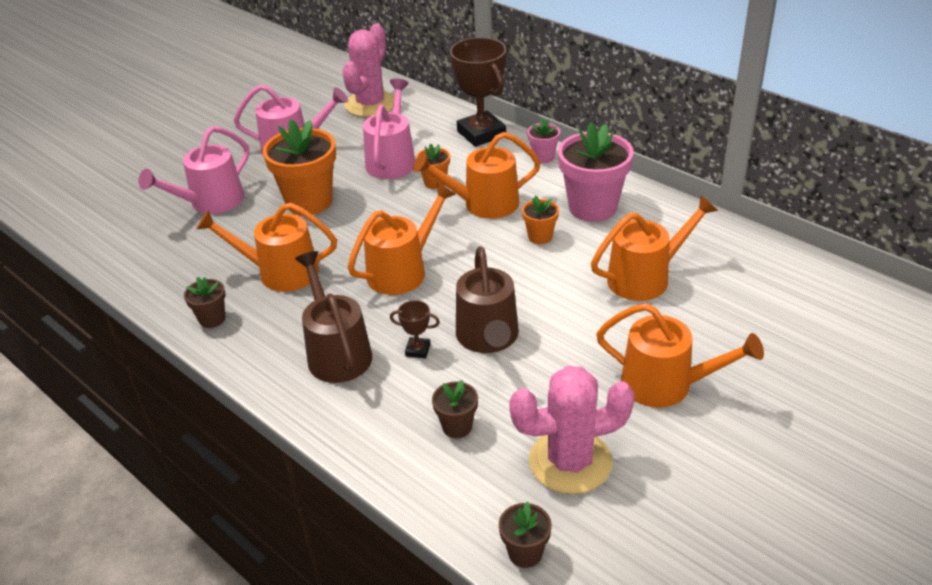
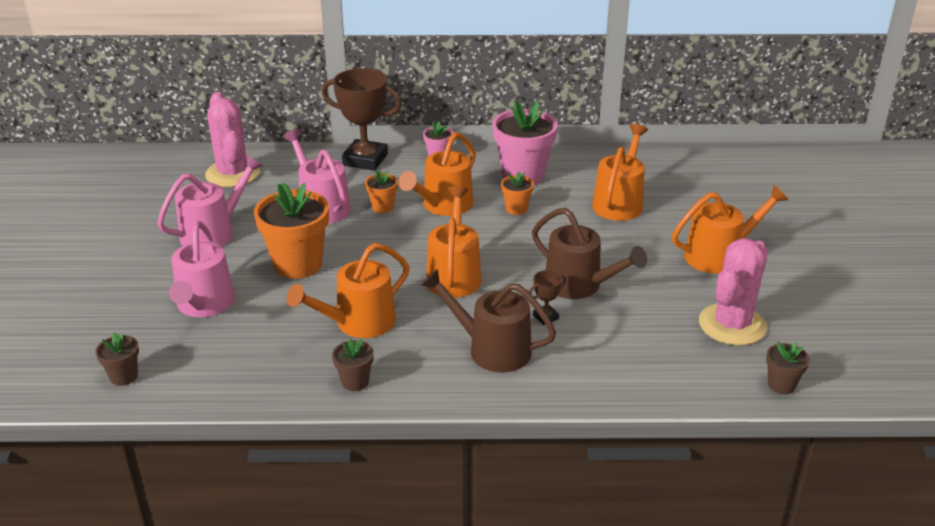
camera: 45 degrees left, 5 degrees down
brown flower pot [432,380,478,438] -> brown flower pot moved to [95,333,139,386]

